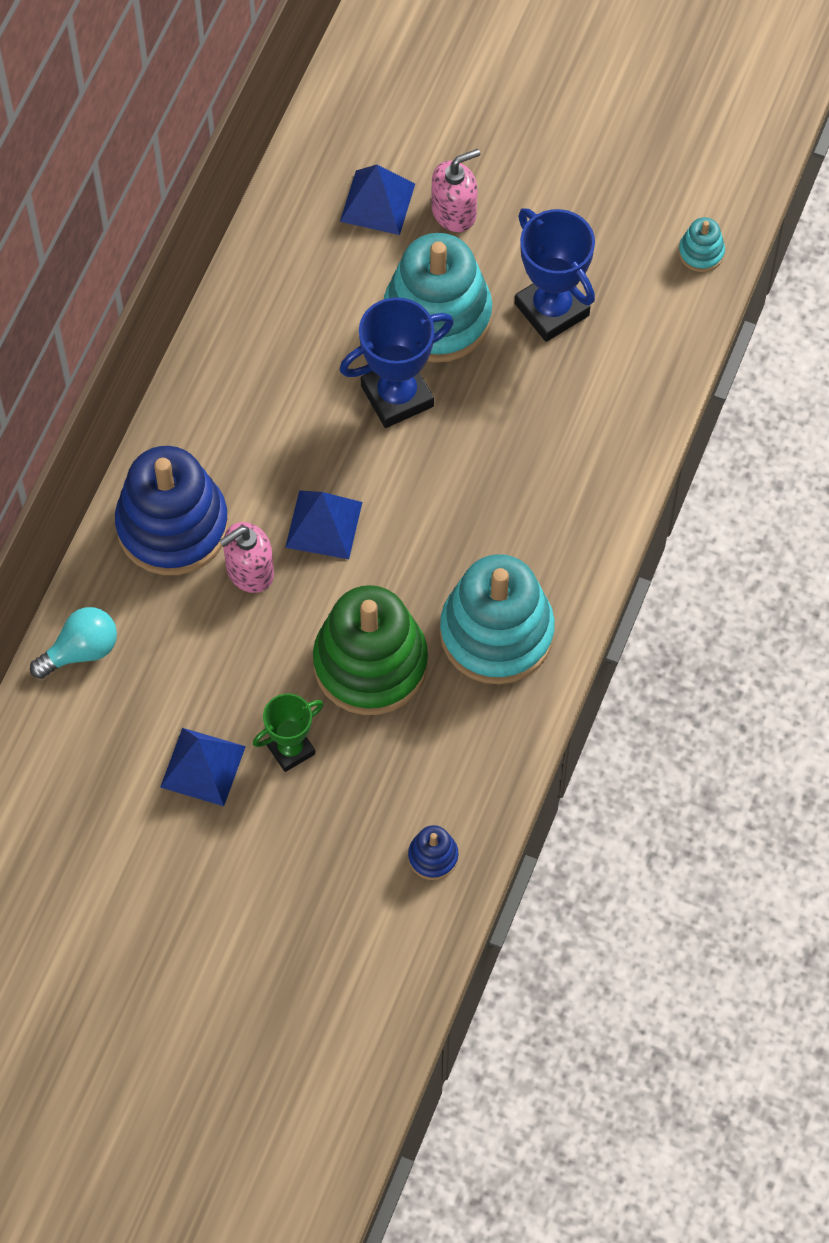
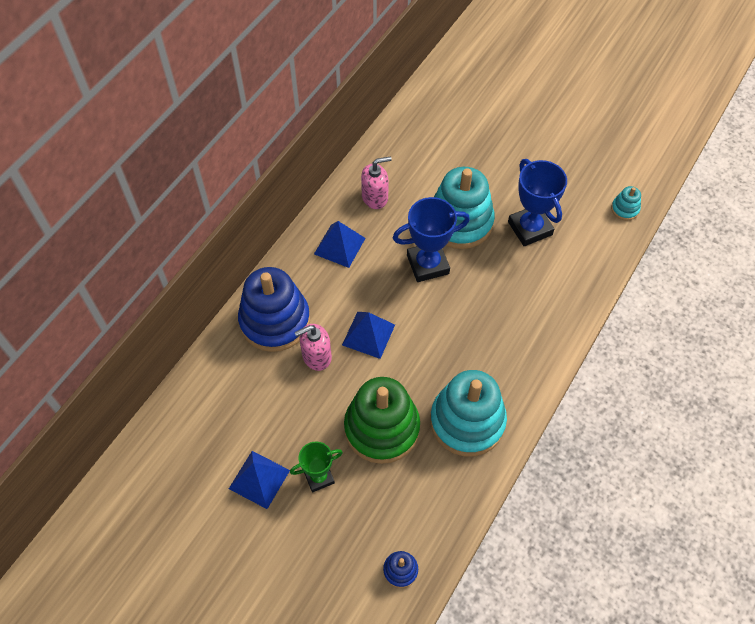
camera: 10 degrees right, 5 degrees down
turquoise light bulb [30,607,117,679] -> none
blue pyramid [340,165,415,235] -> blue pyramid moved to [314,221,365,268]
pink soap dispenser [431,149,480,232] -> pink soap dispenser moved to [361,156,392,209]

